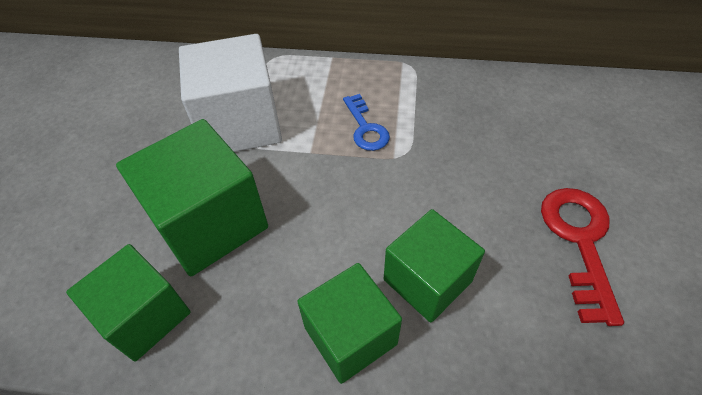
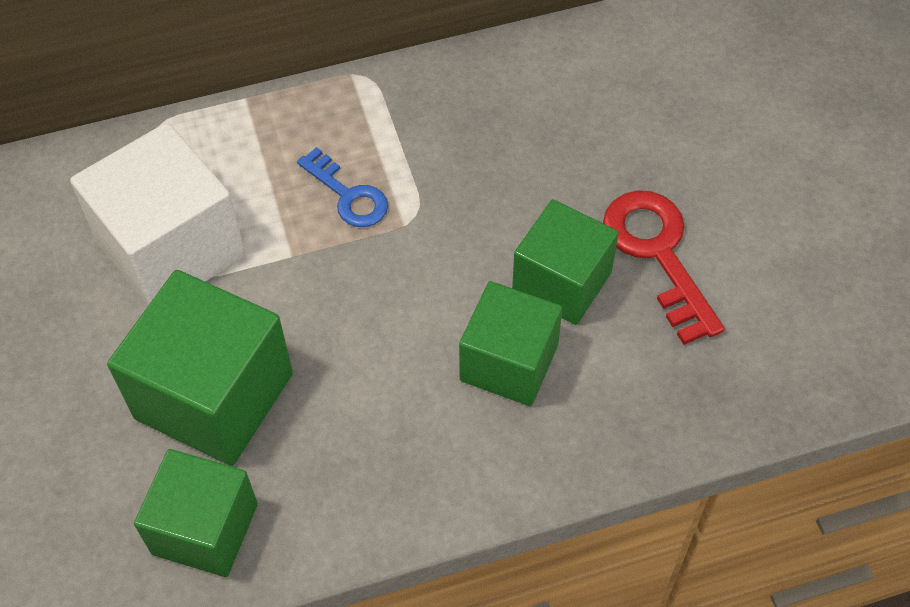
camera: 25 degrees left, 5 degrees up
green cube [297,263,402,384] -> green cube moved to [512,199,618,325]

